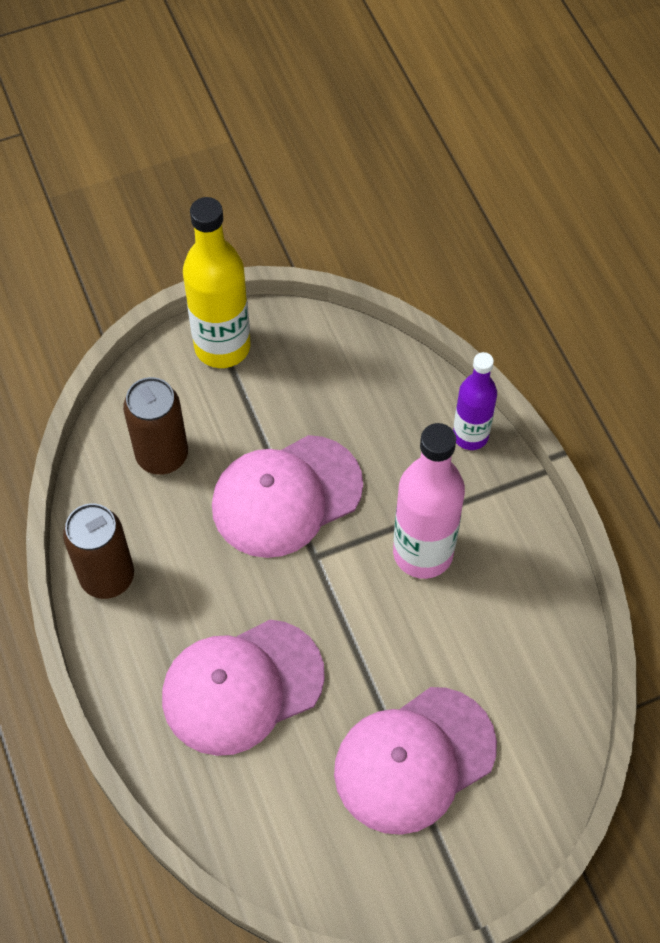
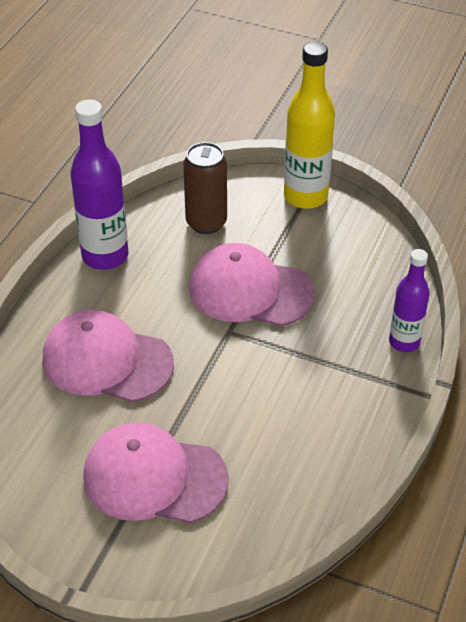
camera: 45 degrees right, 15 degrees down
brown can [63,503,134,599] -> purple bottle [71,99,128,270]
pink bottle [393,423,465,579] -> none

